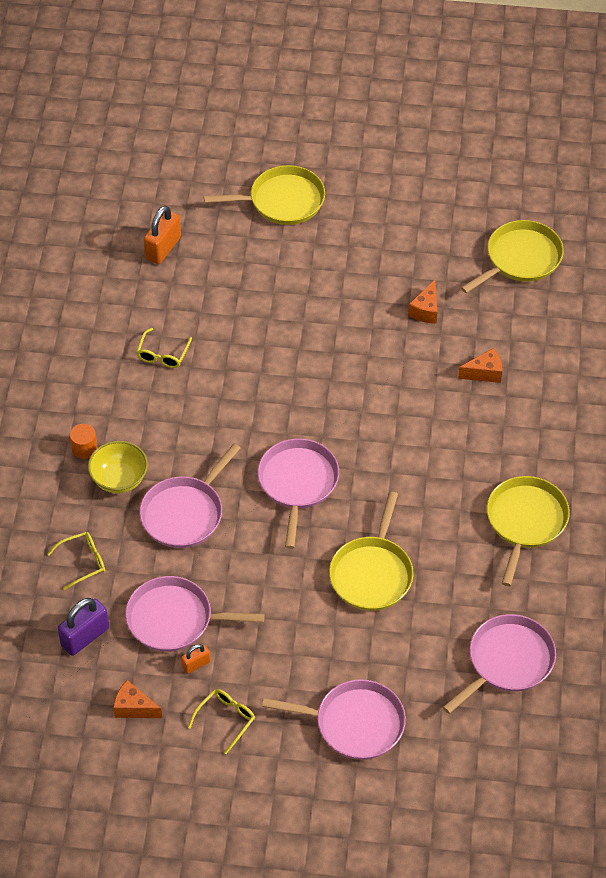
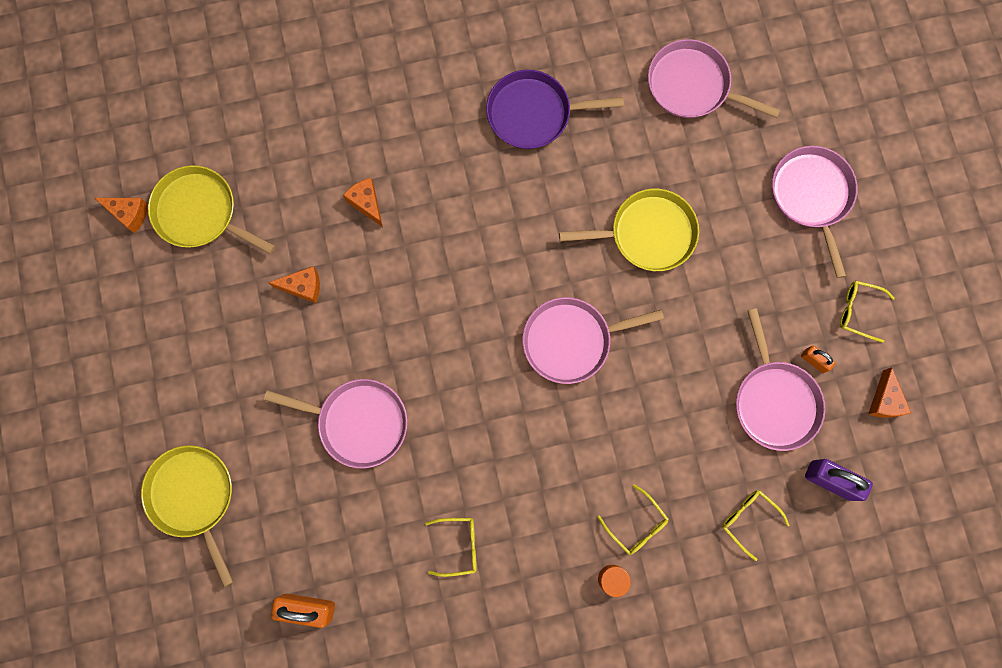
camera: 110 degrees left, 25 degrees up
yellow bowl [88,441,148,494] -> yellow glasses [597,484,669,555]
pink pan [139,444,240,548] -> pink pan moved to [264,379,407,468]
yellow pan [487,476,570,586] -> purple pan [486,70,624,149]
none -> orange cheese [95,198,148,233]

